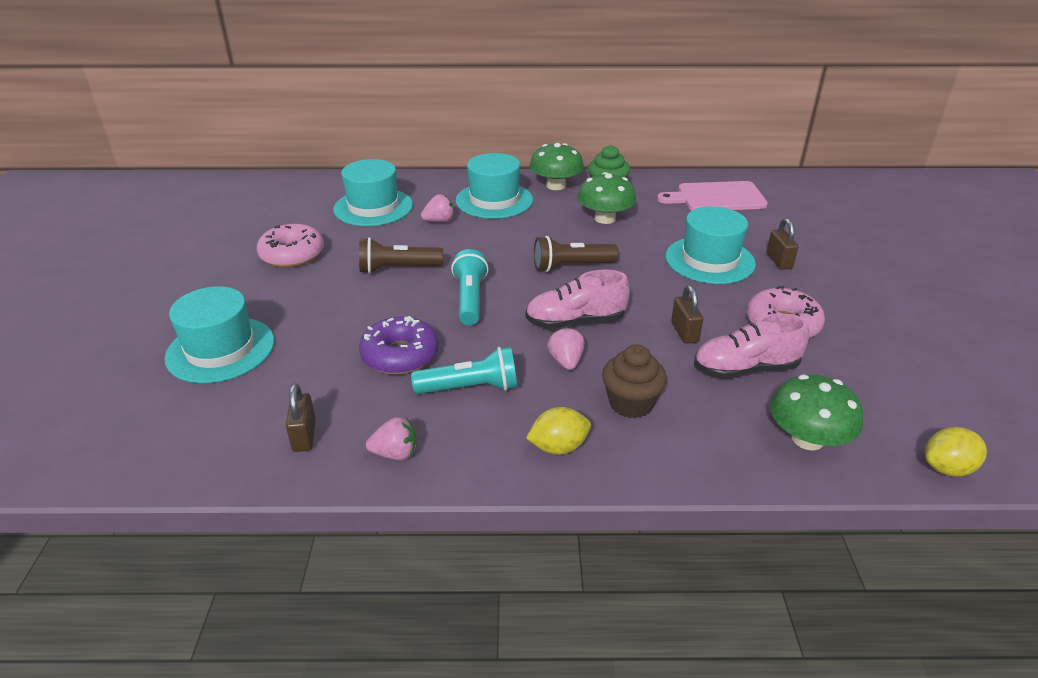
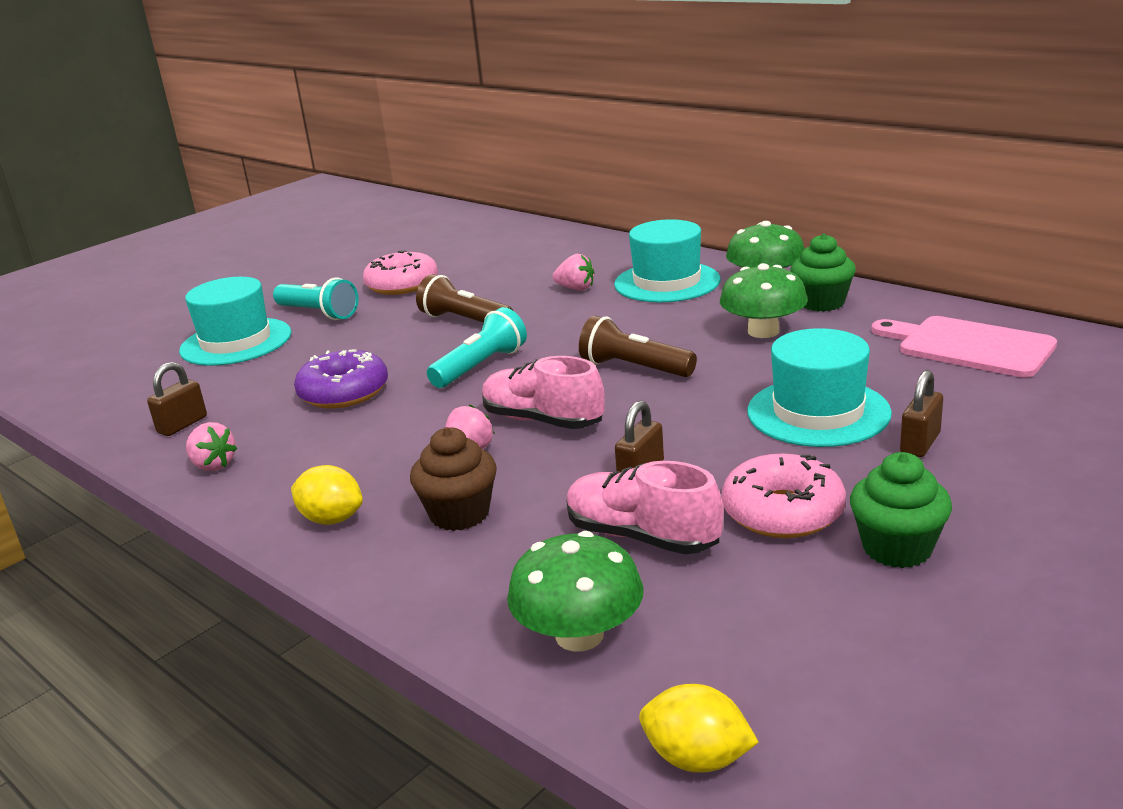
camera: 45 degrees right, 10 degrees down
turquoise hat [333,159,413,226] -> none
turquoise flashlight [411,347,517,394] -> turquoise flashlight moved to [273,278,358,320]
none -> green cupcake [850,452,952,568]

